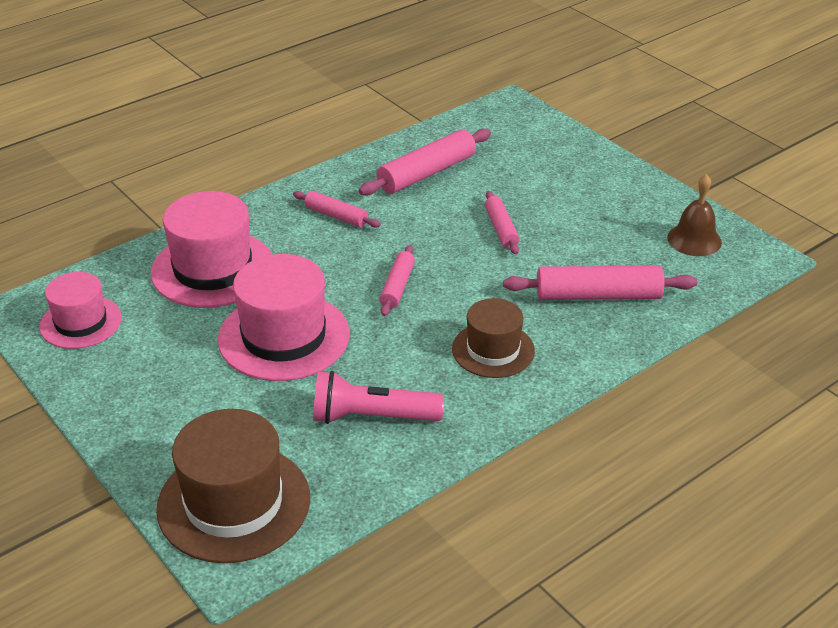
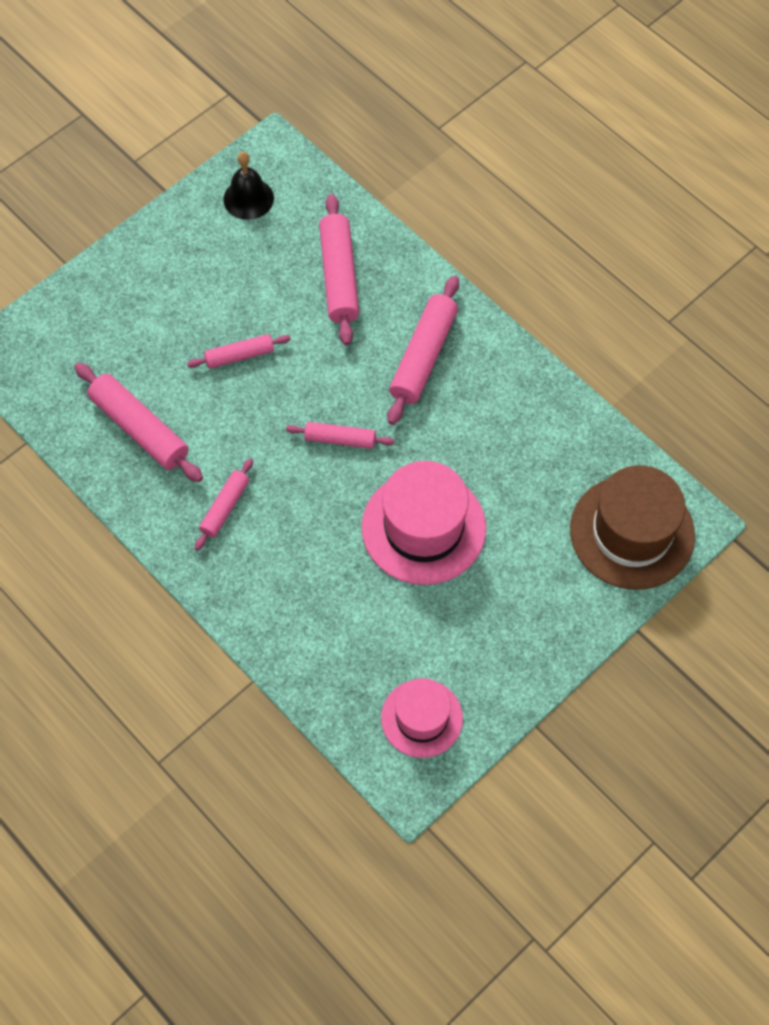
camera: 95 degrees left, 25 degrees up
pink hat [151,191,272,308] -> none
pink flashlight [313,371,444,424] -> none
brown hat [452,298,535,378] -> pink rolling pin [387,276,459,425]
brown bell [667,174,722,256] -> black bell [223,152,274,220]

